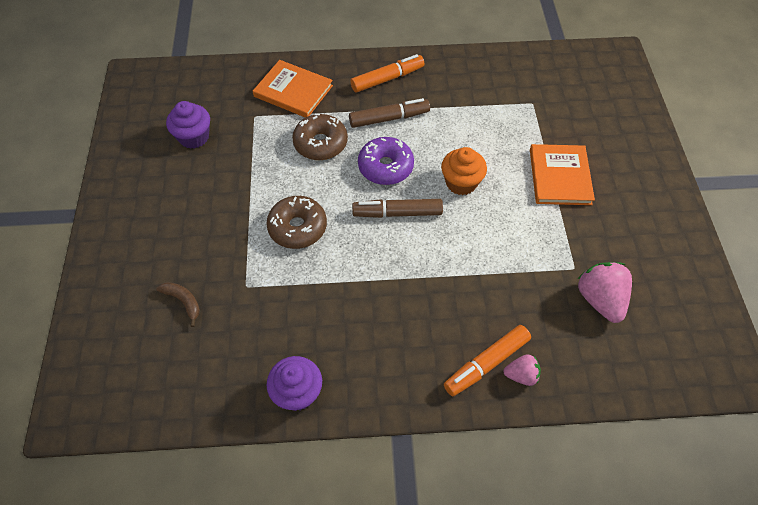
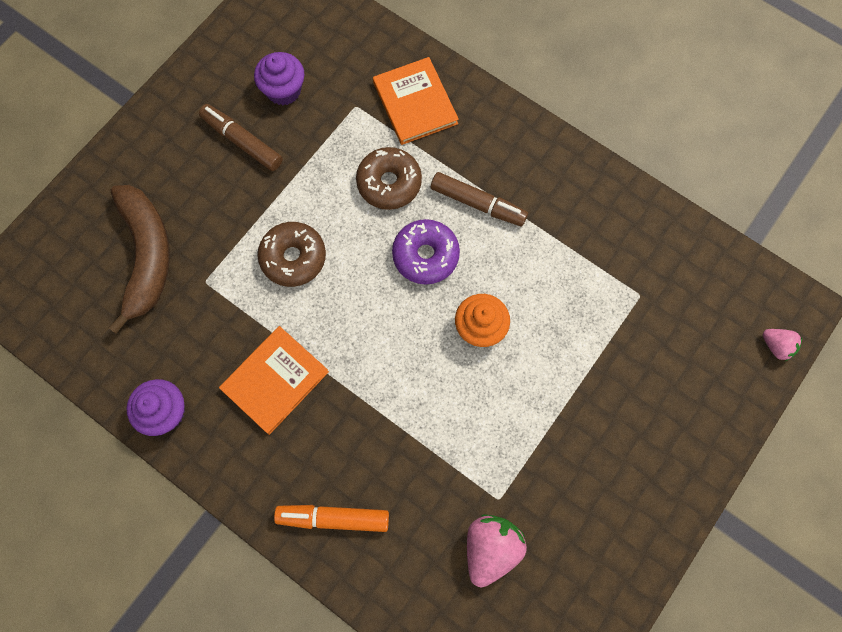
camera: 40 degrees right, 15 degrees up
brown banana [156,282,200,327] -> brown banana [108,185,170,334], size x2.41
orange marker [350,54,424,93] -> none
brown marker [352,199,443,218] -> brown marker moved to [199,104,283,171]
pink strawberry [503,354,541,386] -> pink strawberry moved to [763,329,802,361]
orange book [530,144,595,205] -> orange book moved to [219,326,329,435]

